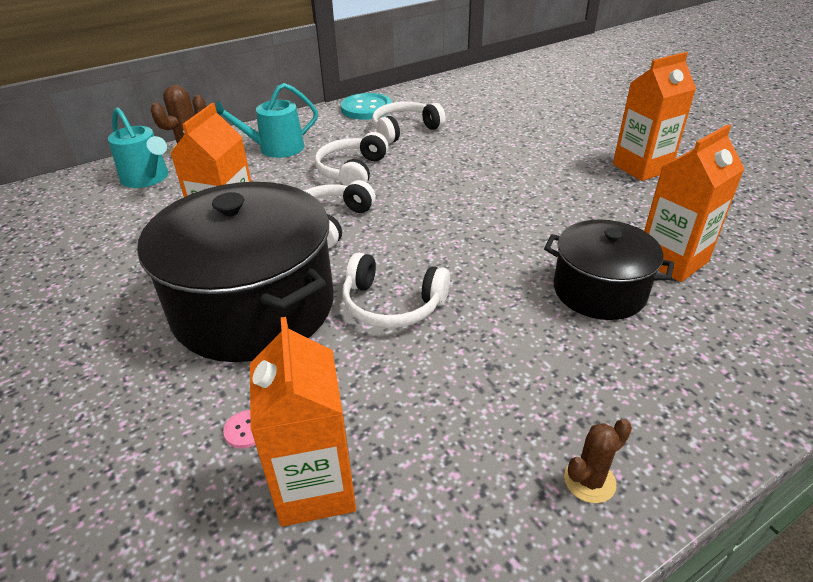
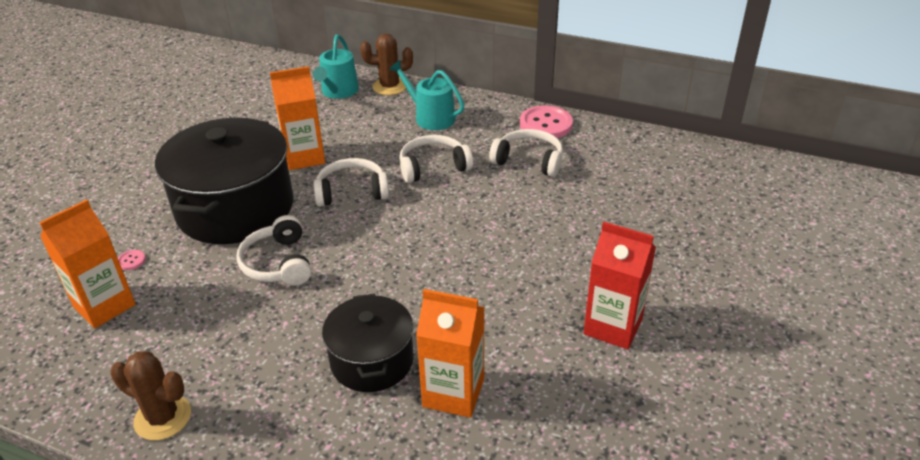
camera: 55 degrees right, 0 degrees up
turquoise button [341,93,392,120] -> pink button [520,105,573,138]
brown cactus [564,419,632,503] -> brown cactus [110,351,191,441], size x1.56
orange carton [613,52,696,181] -> red carton [583,222,656,349]

